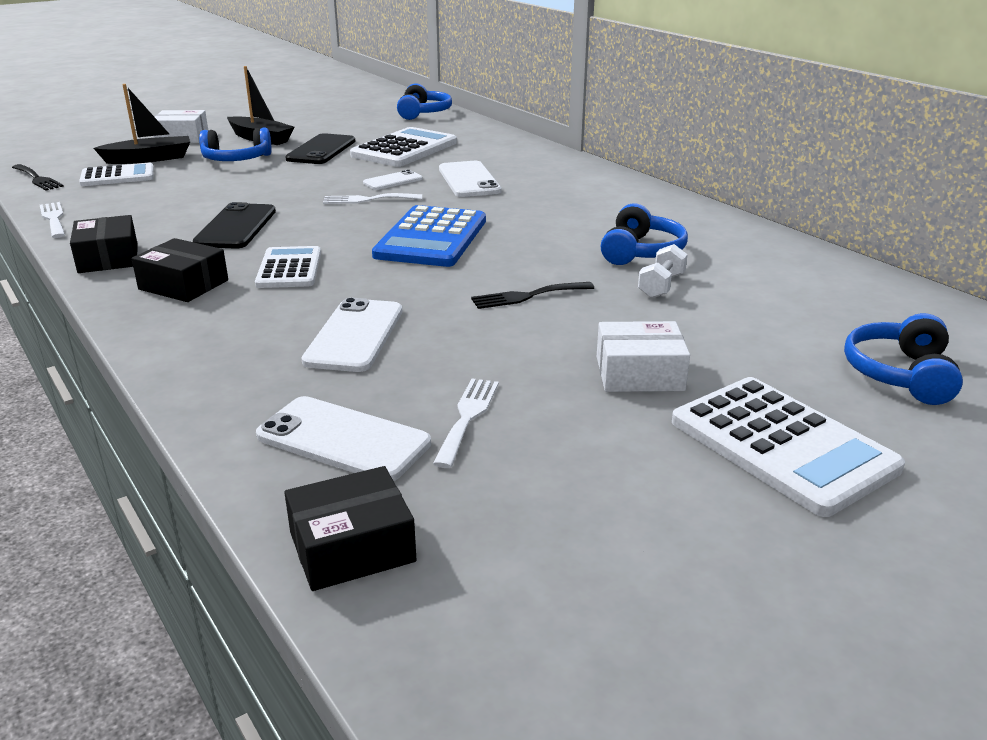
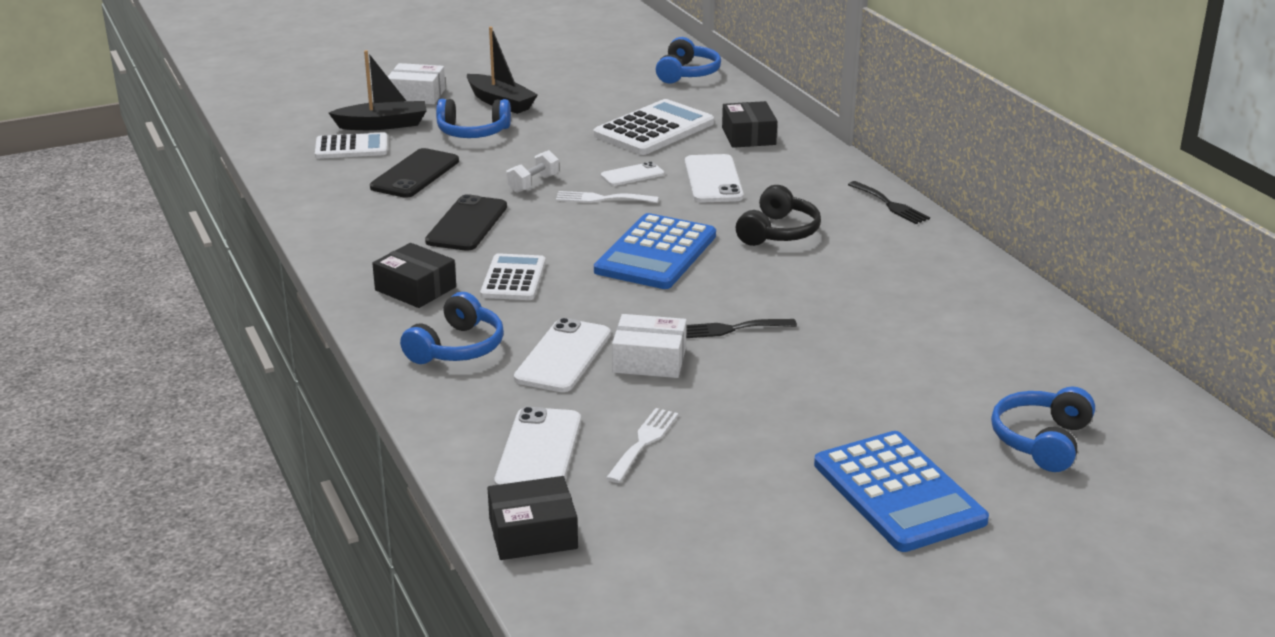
camera: 10 degrees right, 0 degrees up
black fork [12,164,64,191] -> black fork moved to [848,181,930,224]
white fork [40,202,65,238] -> none
black box [70,215,137,273] -> black box moved to [722,101,777,148]
white phone [256,396,431,481] -> white phone turned 60 degrees clockwise [494,407,581,485]
black phone [285,133,356,164] -> black phone moved to [370,148,459,198]
white box [597,321,690,392] -> white box moved to [612,314,687,378]
blue headphones [601,204,688,265] -> blue headphones moved to [400,292,504,364]
white dumbbell [638,244,688,298] -> white dumbbell moved to [506,150,559,193]
white calculator [672,377,905,517] -> blue calculator [814,431,989,552]
none -> black headphones [736,185,821,246]

